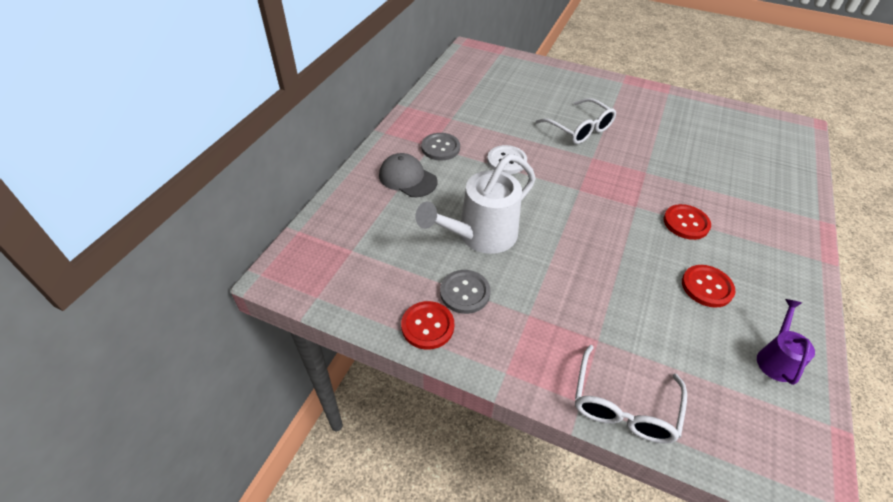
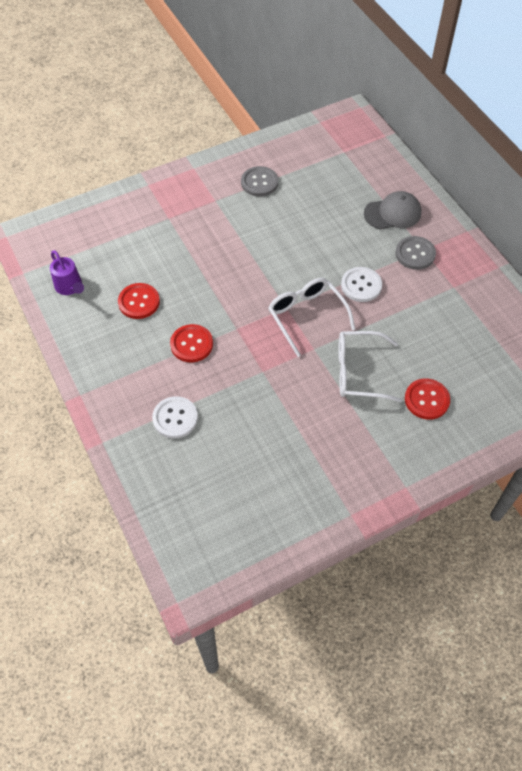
camera: 130 degrees right, 10 degrees up
red button [401,301,454,350] -> red button moved to [405,378,450,420]
white watering can [415,154,536,254] -> none
white glasses [575,345,687,444] -> white glasses moved to [268,278,355,357]
none -> white button [152,396,198,438]

